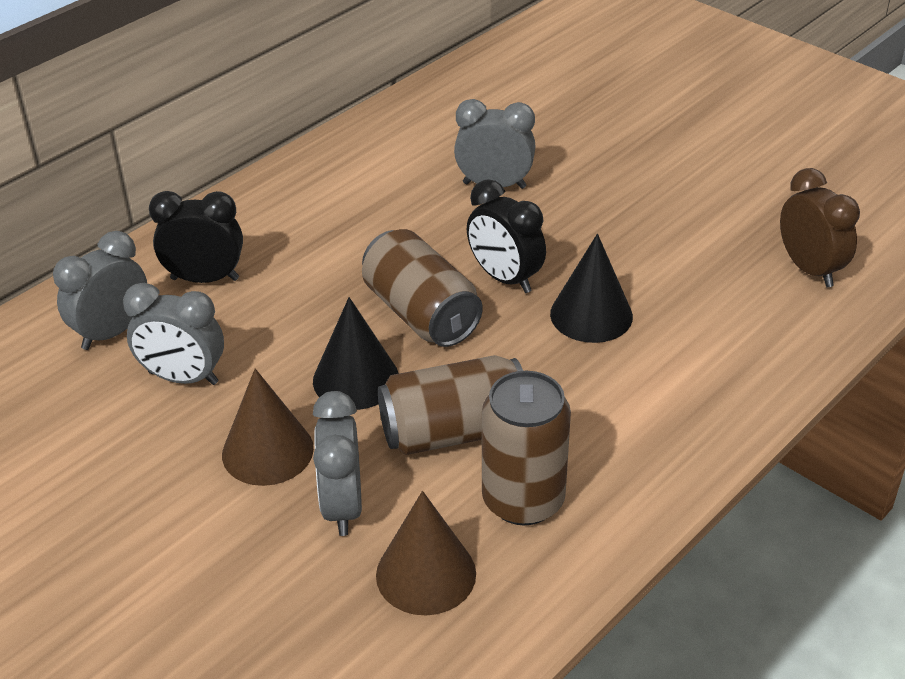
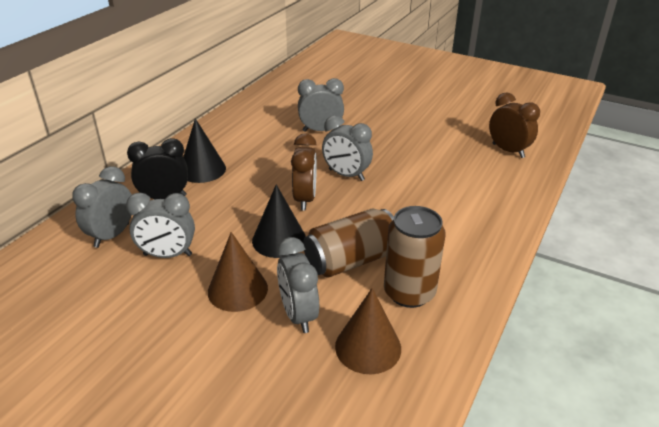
camera: 15 degrees left, 5 degrees down
brown can [362,229,483,347] -> brown clock [291,133,317,210]
black clock [467,179,546,293] -> grey clock [322,115,373,181]
black cone [550,234,633,343] -> black cone moved to [183,118,226,183]

